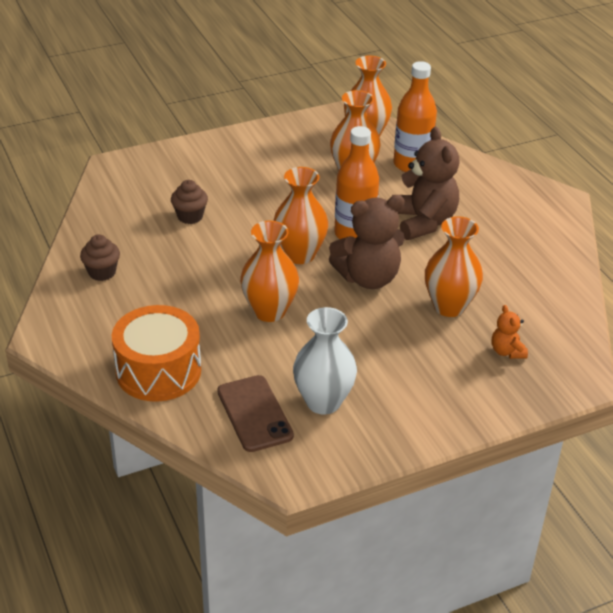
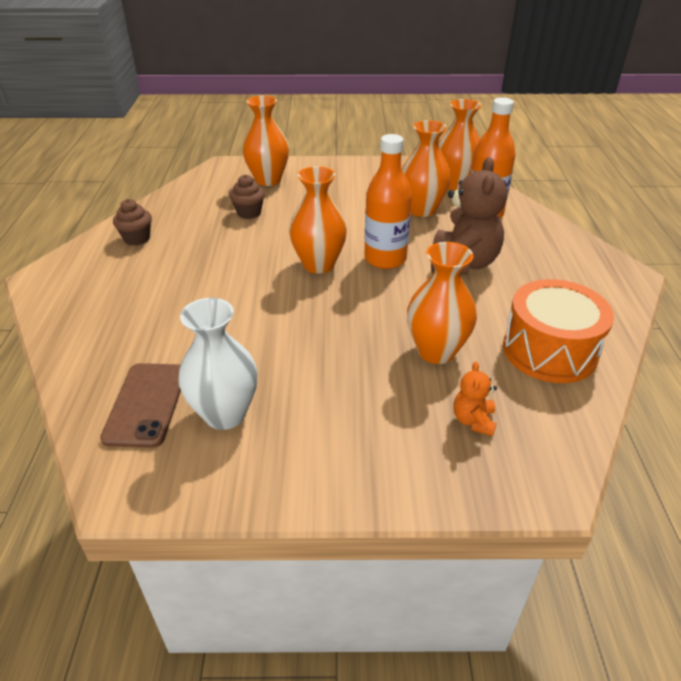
camera: 25 degrees right, 0 degrees up
orange drum [112,305,201,402] -> orange drum moved to [503,279,614,383]
orange vase [240,221,299,322] -> orange vase moved to [242,96,289,186]
brown teddy bear [329,195,405,289] -> none

